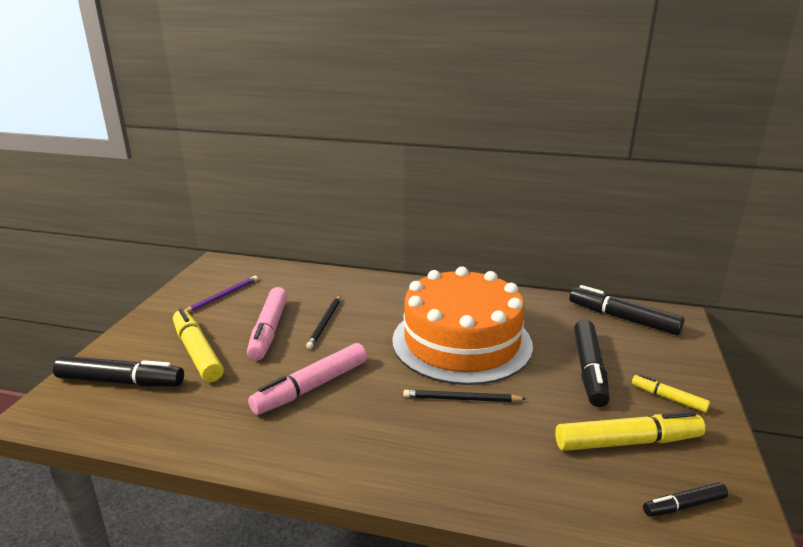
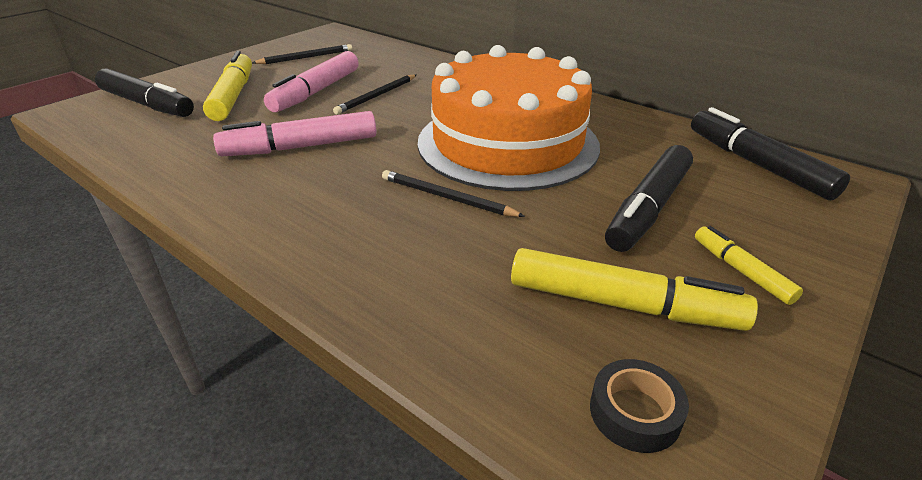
camera: 25 degrees right, 10 degrees up
purple pencil [185,276,258,313] -> black pencil [252,44,352,64]
black marker [643,482,728,517] -> black tape [590,359,689,453]

